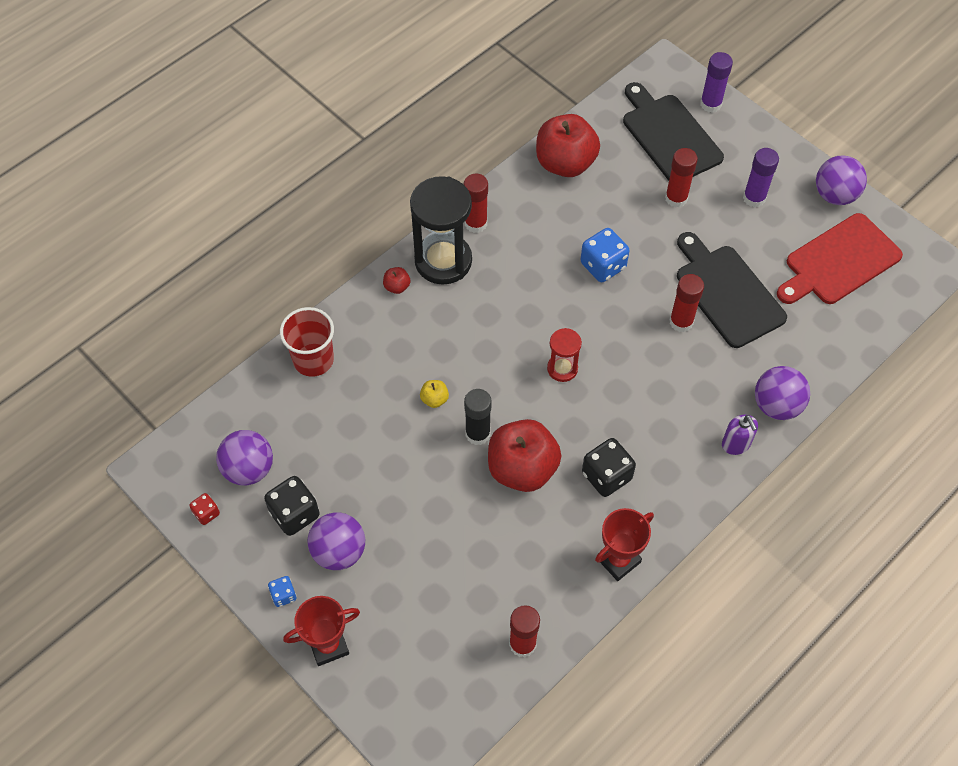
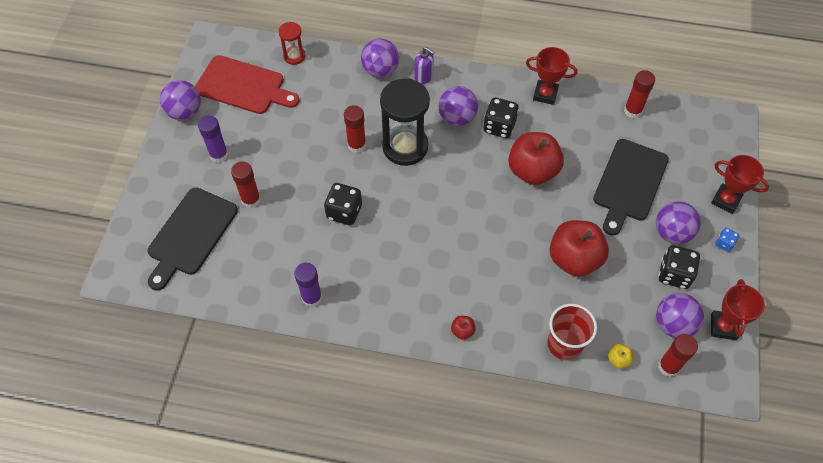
camera: 125 degrees left, 0 degrees up
red dice [189,493,220,525] -> red trophy [711,279,765,340]
black hourglass [410,176,472,284] -> black hourglass moved to [380,78,430,166]
yellow apple [420,380,449,408] -> yellow apple moved to [608,344,633,369]
red glue stick [464,174,488,233] -> red glue stick moved to [658,334,698,377]
black glue stick [464,389,492,445] -> none
red apple [536,114,600,177] -> red apple moved to [549,220,609,277]
red hourglass [547,328,582,382] -> red hourglass moved to [278,22,305,65]
blue dice [580,228,630,282] -> black dice [324,183,362,225]
black cutting board [677,232,787,348] -> black cutting board moved to [593,139,669,236]
purple glue stick [700,52,733,113] -> purple glue stick moved to [294,263,322,307]
purple soap dispenser [722,415,758,455] -> purple soap dispenser turned 90 degrees clockwise [415,47,435,84]
none -> purple ball [438,86,478,126]

